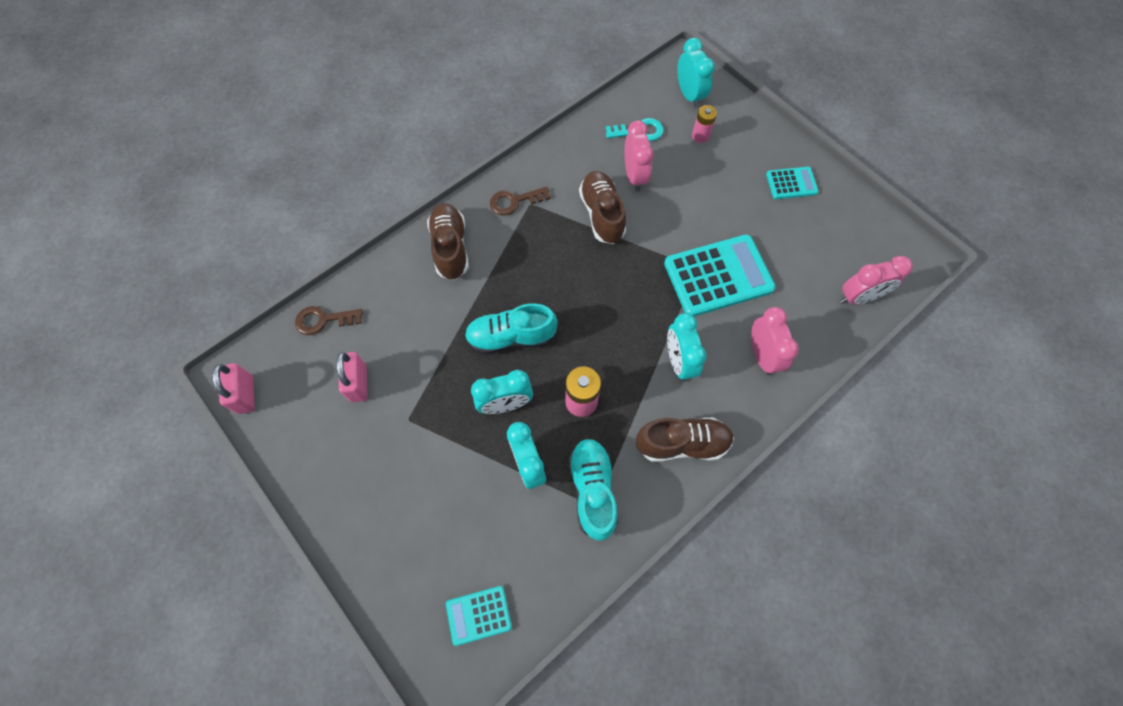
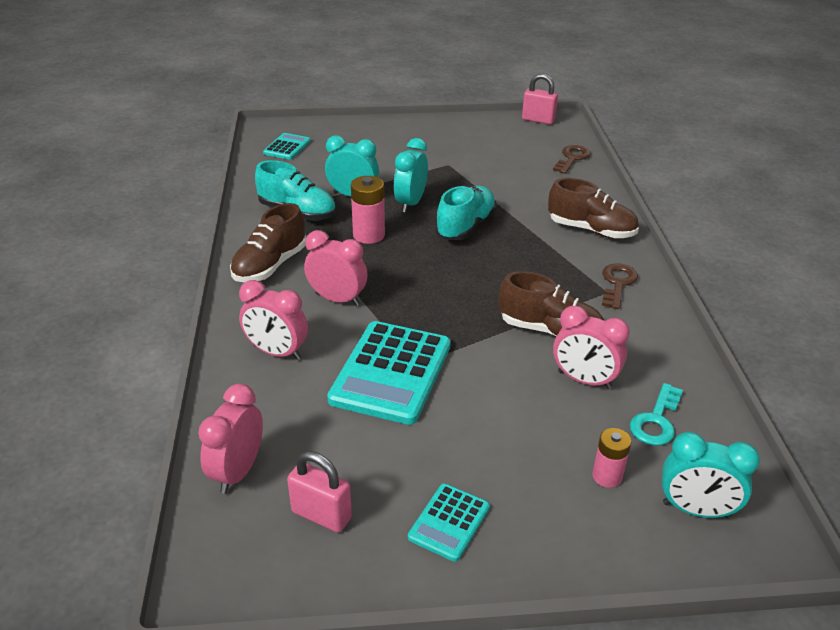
camera: 125 degrees right, 30 degrees down
pink padlock [336,352,367,402] -> pink padlock moved to [287,451,352,533]
turquoise clock [667,313,706,381] -> pink clock [304,230,367,306]

